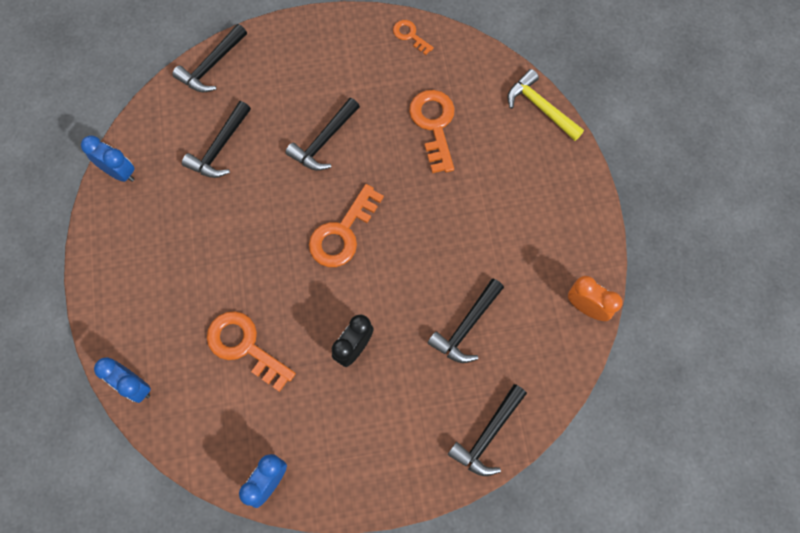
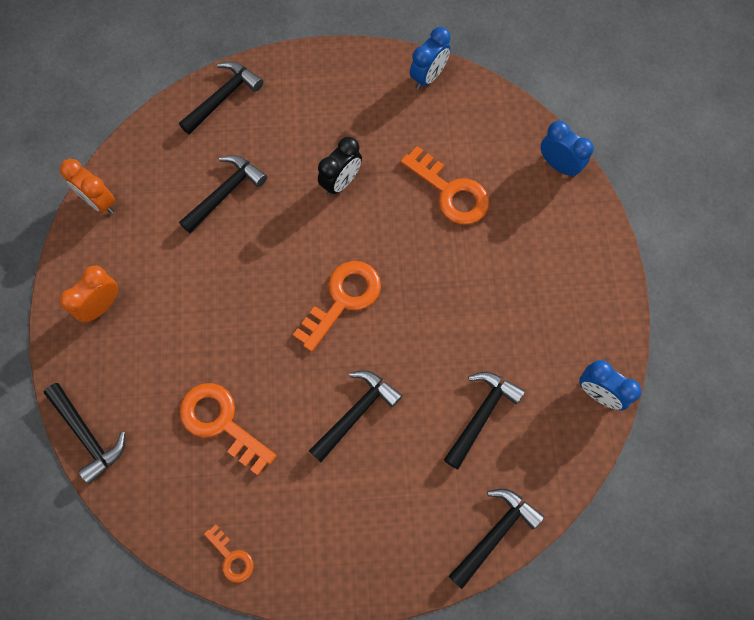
camera: 175 degrees left, 0 degrees up
orange key [409,90,455,173] -> orange key turned 135 degrees clockwise [180,383,276,475]
yellow hammer [508,69,584,141] -> black hammer [44,383,125,484]
none -> orange clock [60,266,118,322]

